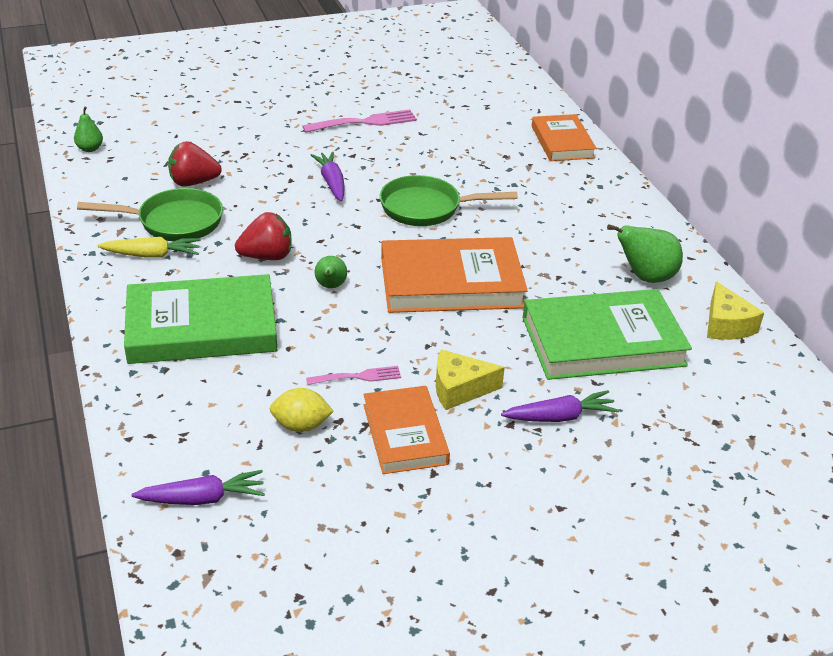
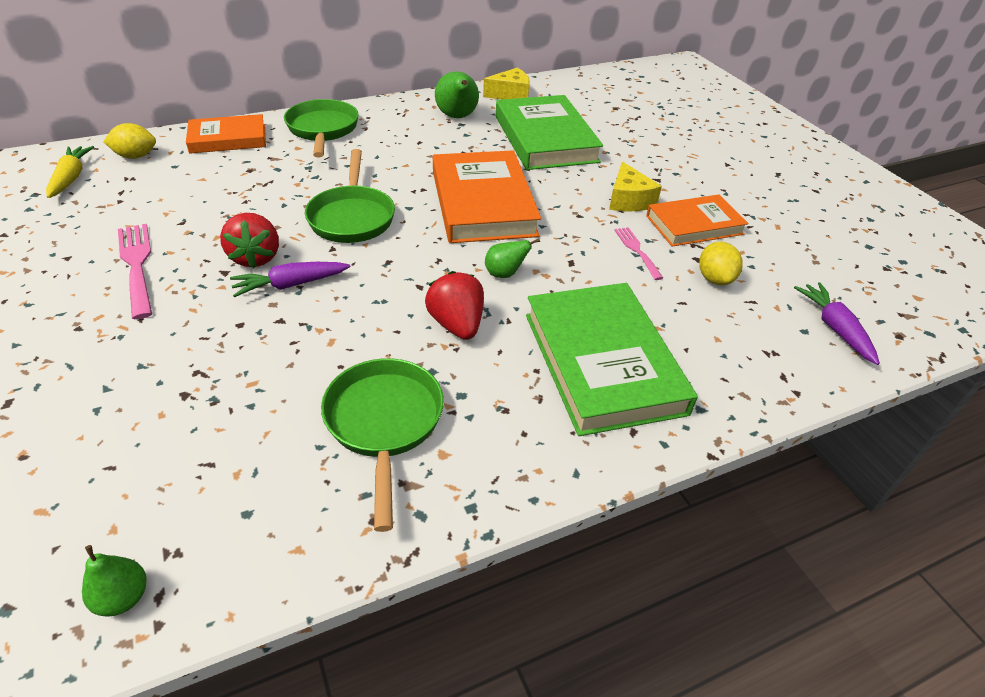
camera: 95 degrees left, 5 degrees up
yellow carrot [98,237,201,258] -> yellow carrot moved to [46,146,94,198]
red strawberry [168,141,222,187] -> red strawberry moved to [220,213,279,268]
purple carrot [501,390,619,422] -> none
none -> yellow lemon [104,123,156,159]
none -> green pan [284,99,359,157]

